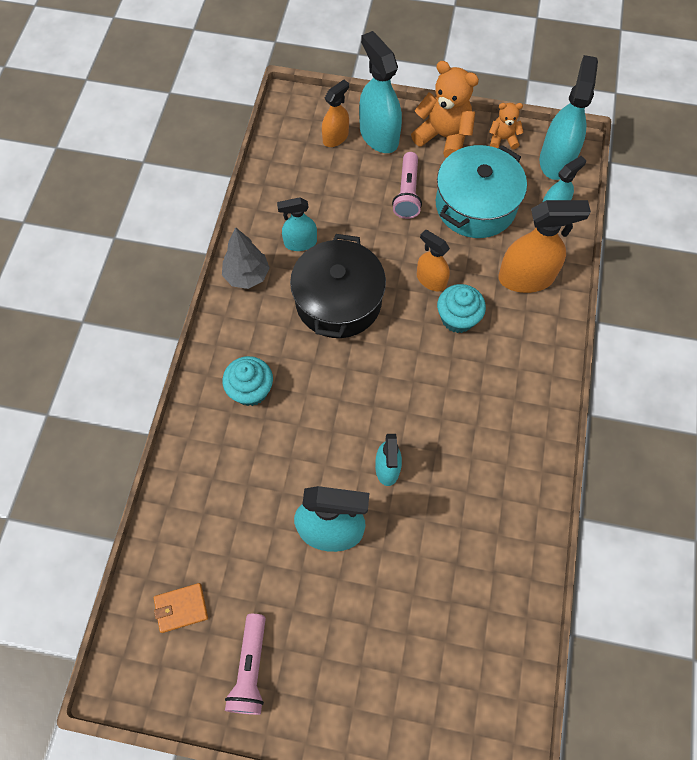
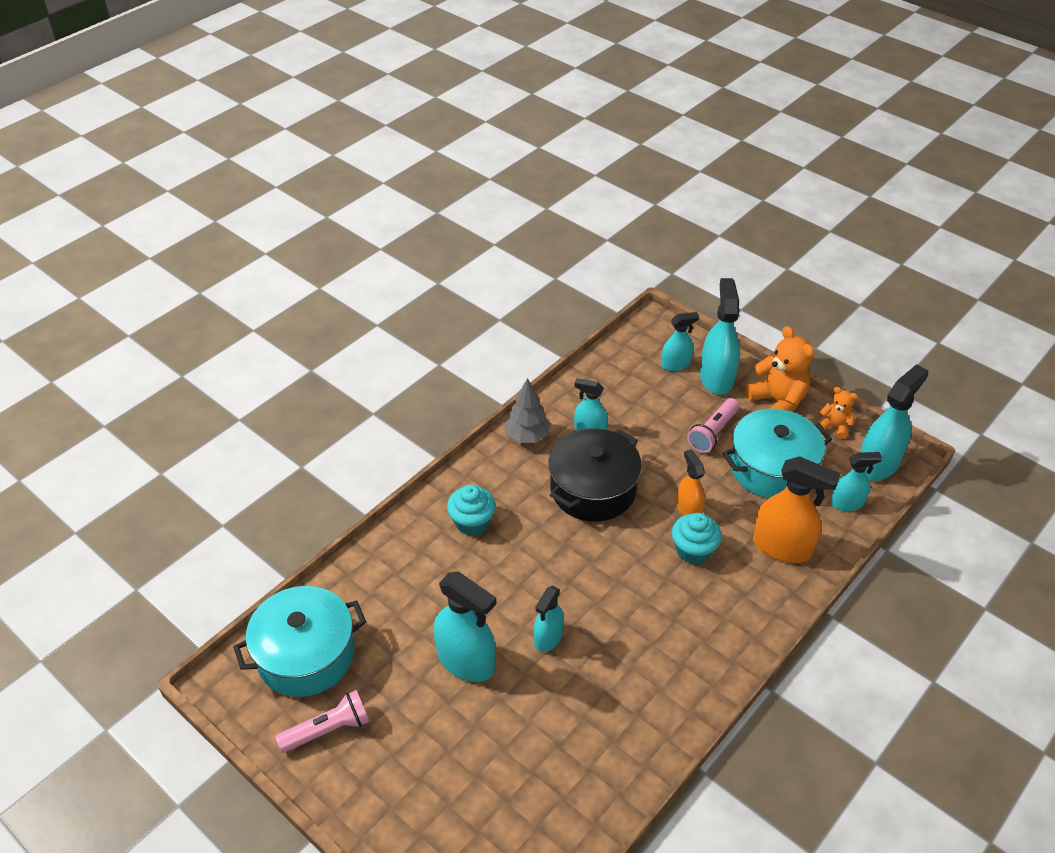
camera: 30 degrees right, 20 degrees down
orange wallet [154,583,208,633] -> turquoise pot [233,586,366,697]
pink flashlight [225,614,266,715] -> pink flashlight turned 150 degrees counterclockwise [275,690,370,753]
orange spray bottle [322,80,349,147] -> turquoise spray bottle [661,312,699,371]

